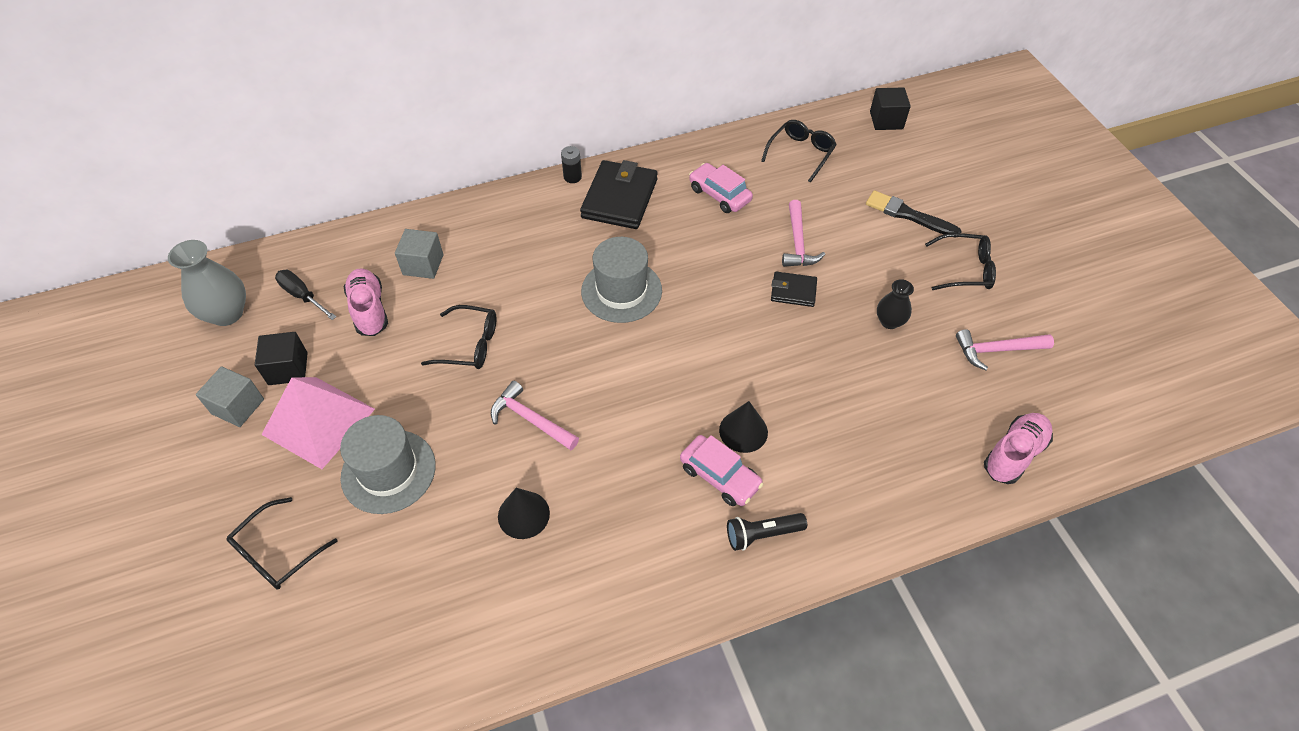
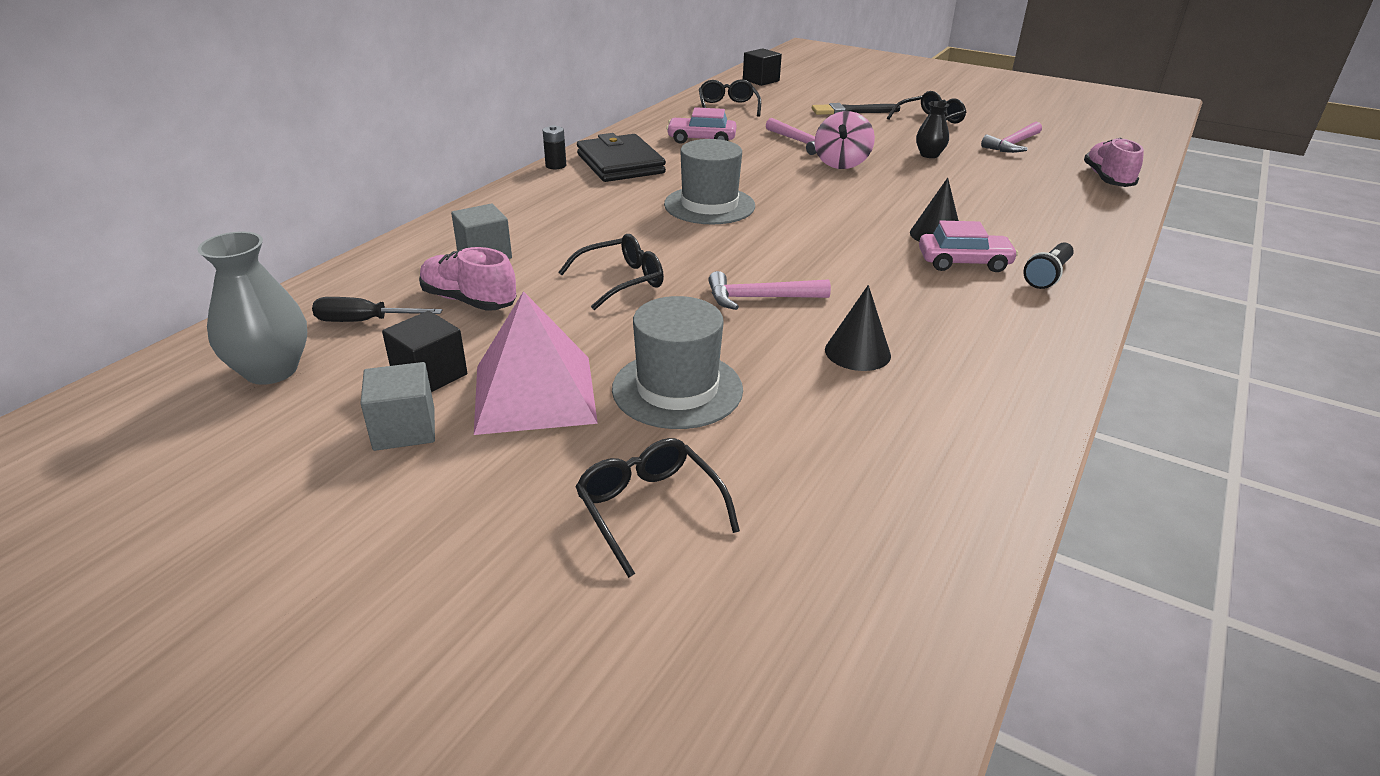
camera: 40 degrees left, 20 degrees down
black glasses [226,497,338,590] -> black glasses turned 150 degrees clockwise [575,438,740,578]
black wallet [771,272,817,307] -> pink spinning top [815,111,875,169]

